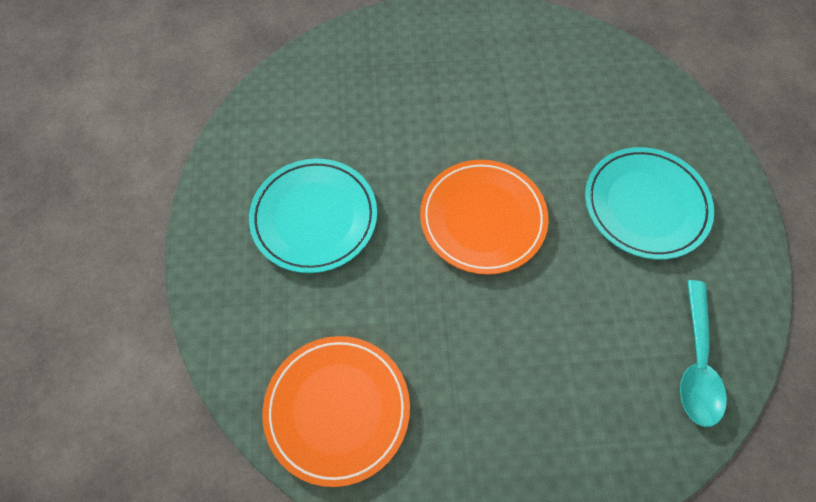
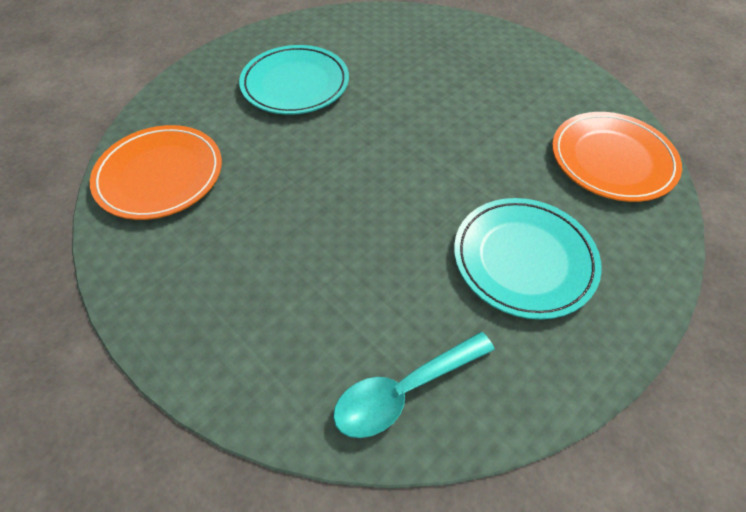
camera: 50 degrees right, 10 degrees down
orange plate [420,160,549,275] -> orange plate moved to [552,112,682,202]

